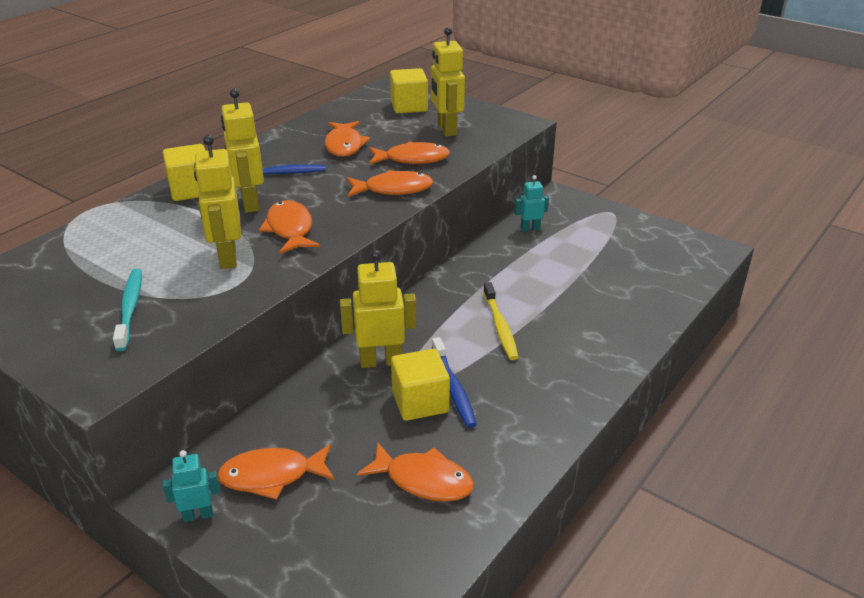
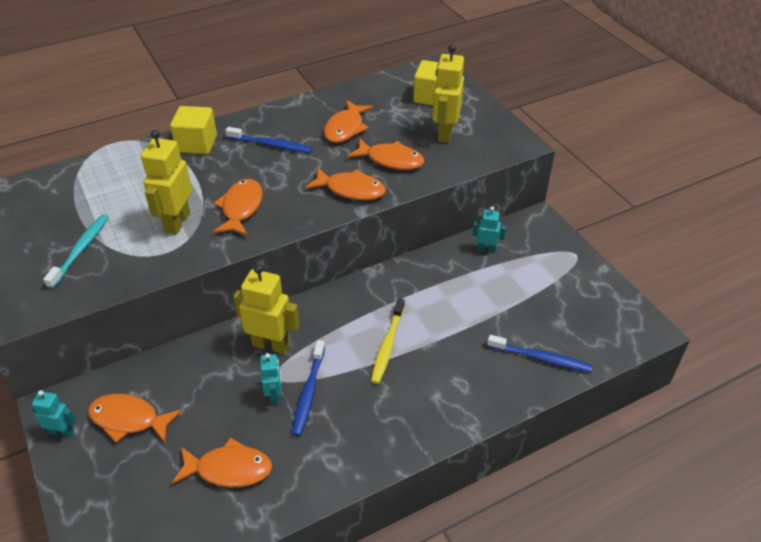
camera: 25 degrees right, 10 degrees up
yellow robot [221,88,264,213] -> none
orange fish [357,442,474,502] -> orange fish turned 45 degrees counterclockwise [172,438,272,487]
yellow cube [391,349,450,421] -> turquoise robot [261,353,282,405]
none -> blue toothbrush [487,335,593,373]

